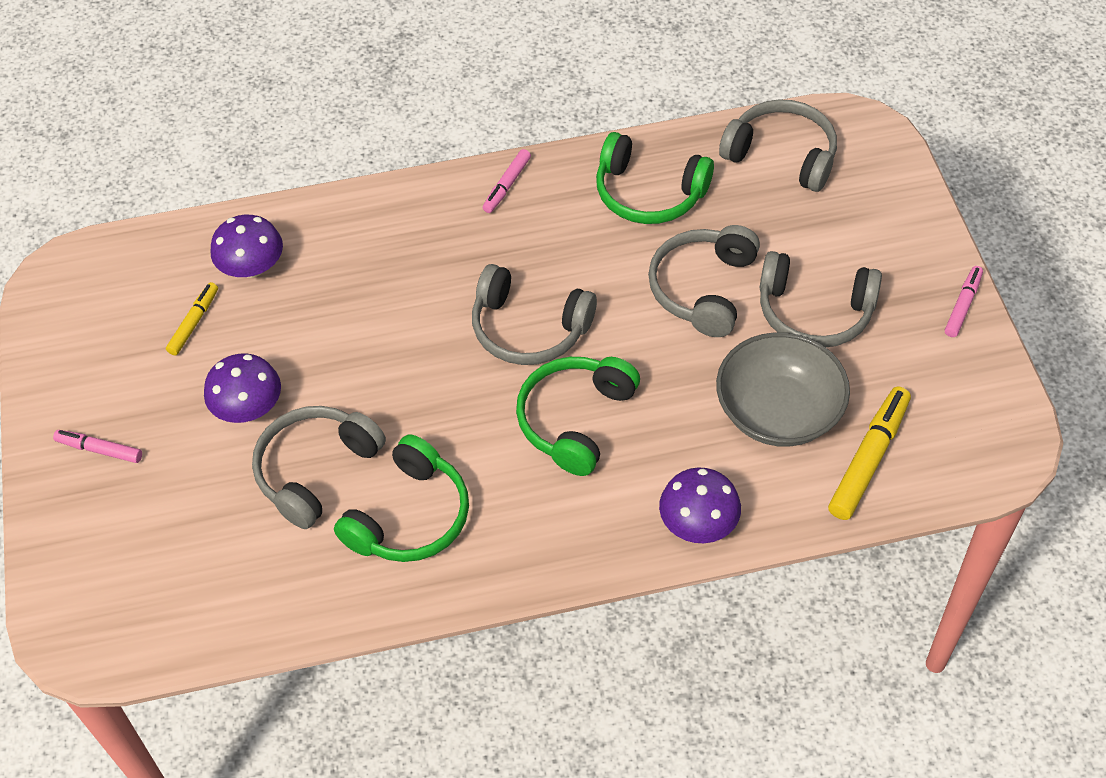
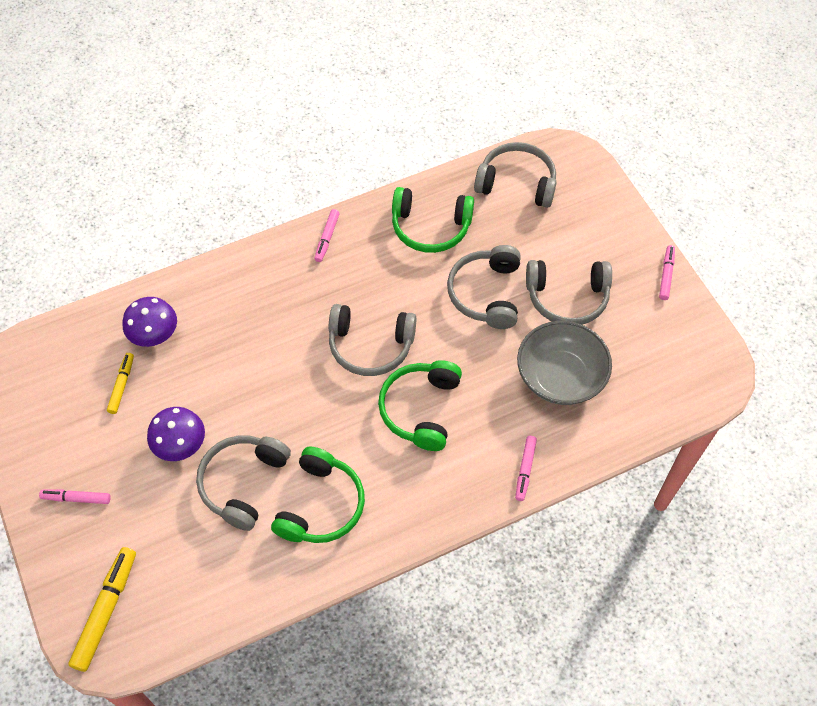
camera: 15 degrees left, 5 degrees up
purple mushroom [659,468,741,543] -> pink marker [515,436,537,501]
yellow marker [828,387,911,520] -> yellow marker moved to [68,547,136,672]

